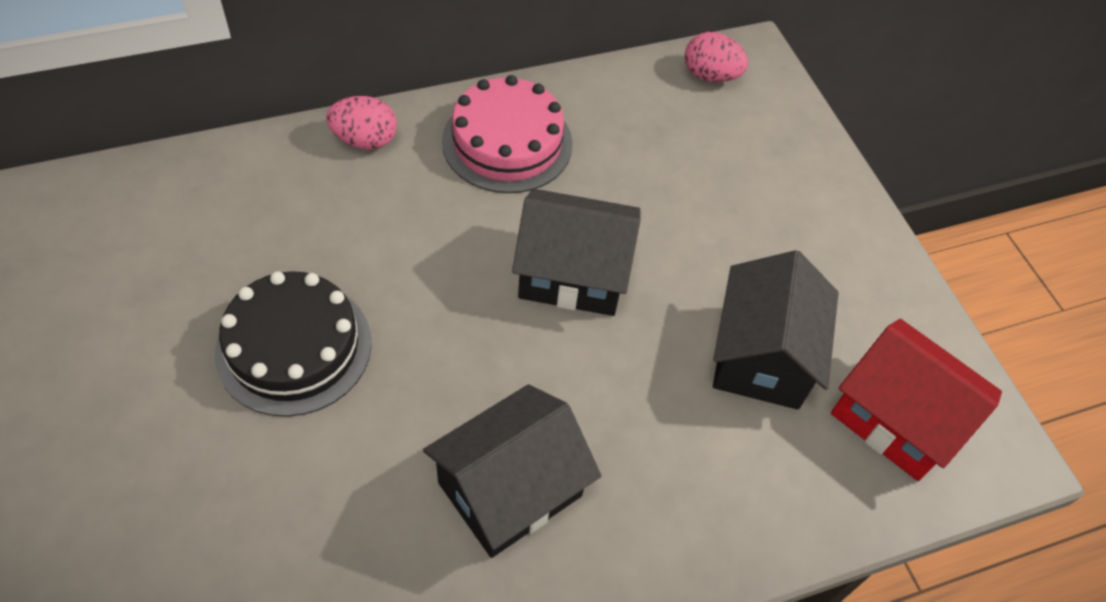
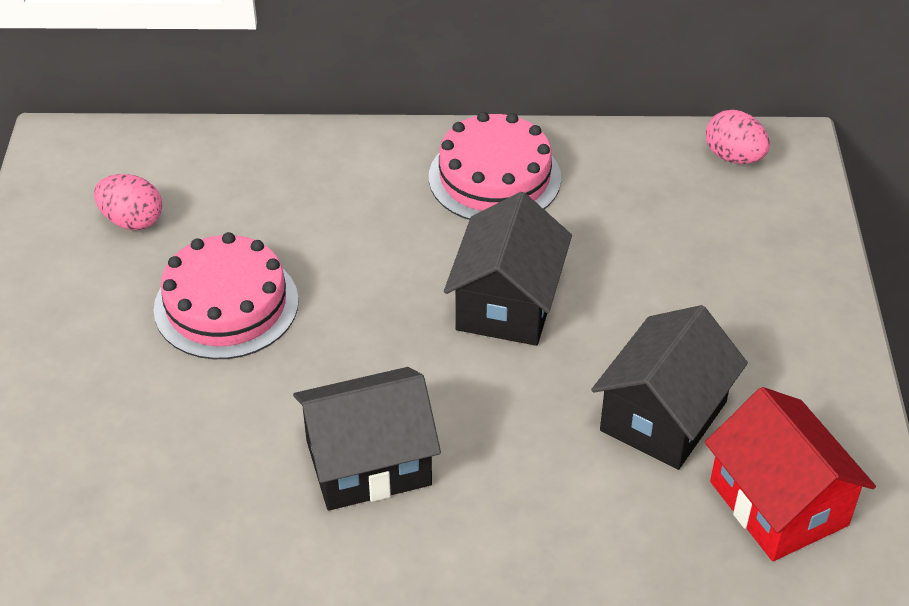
camera: 25 degrees right, 10 degrees down
black cake [215,271,372,417] -> pink cake [154,232,299,359]
pink egg [326,96,397,150] -> pink egg moved to [94,174,162,230]
black house [512,189,640,316] -> black house turned 75 degrees clockwise [444,192,572,346]

